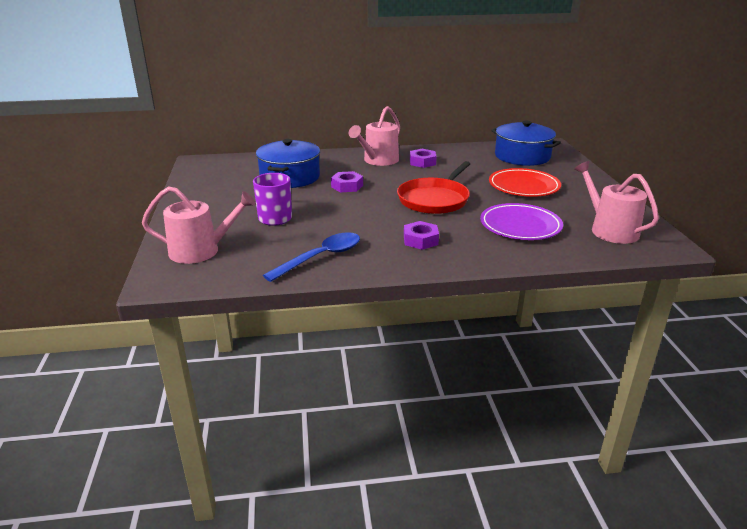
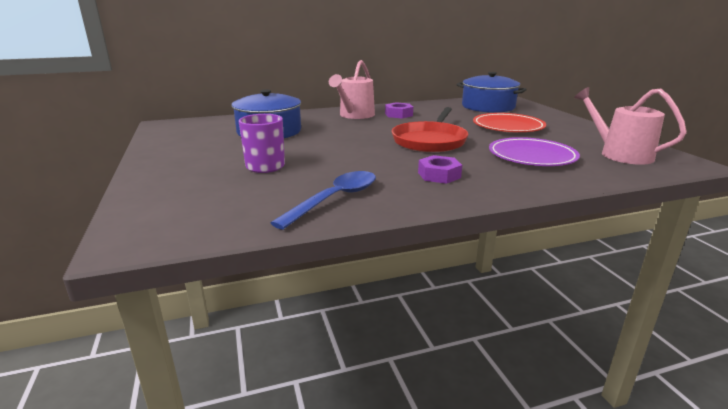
camera: 10 degrees left, 5 degrees down
pink watering can [142,186,256,264] -> none
purple nut [331,171,363,192] -> none

